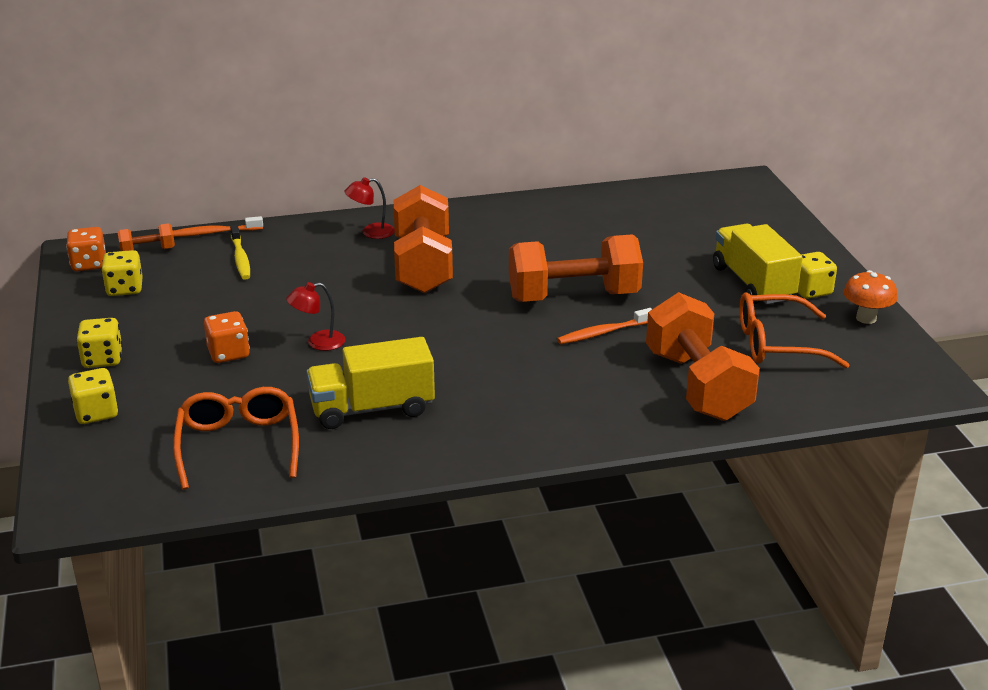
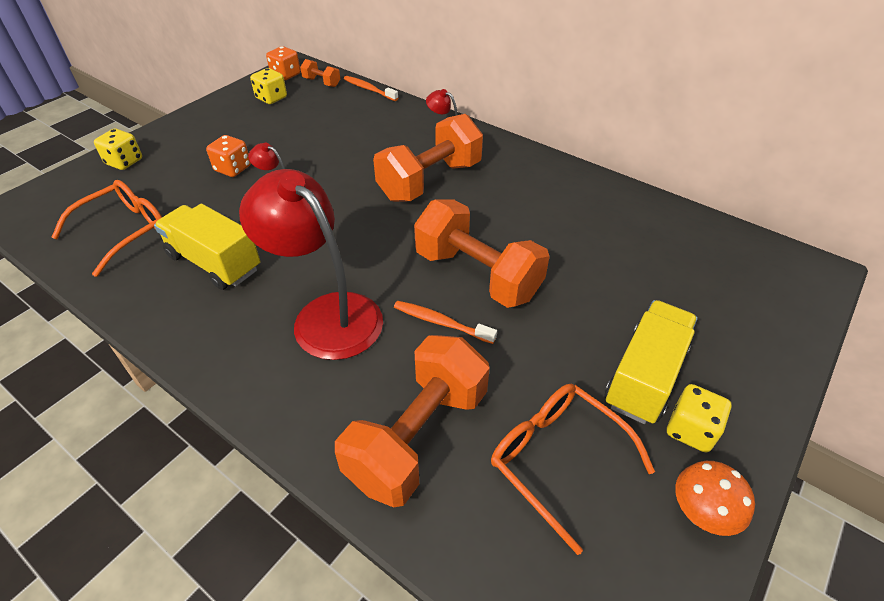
camera: 50 degrees right, 15 degrees up
yellow dice [76,318,123,368] -> none
yellow toothbrush [230,224,250,280] -> none
none -> red lamp [239,169,383,360]

